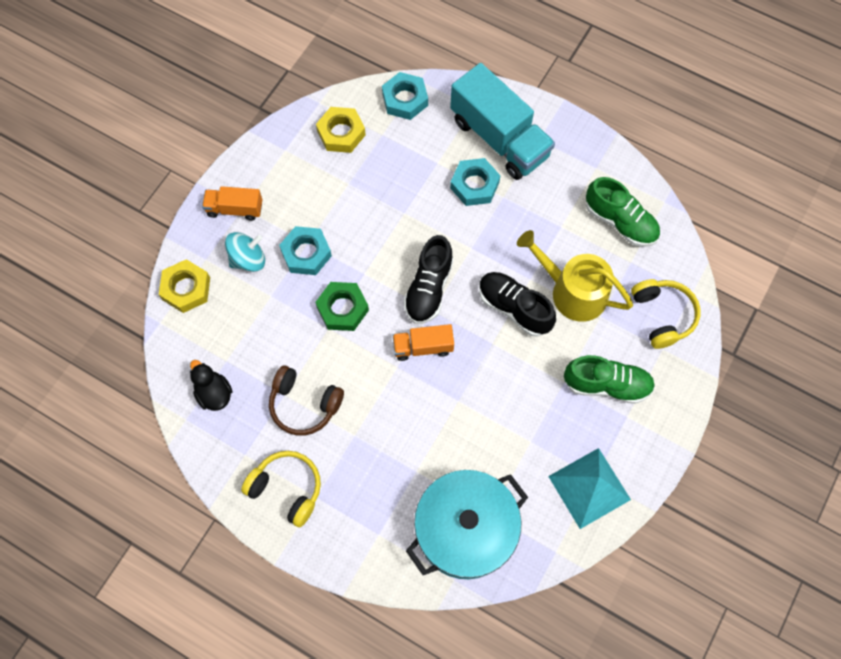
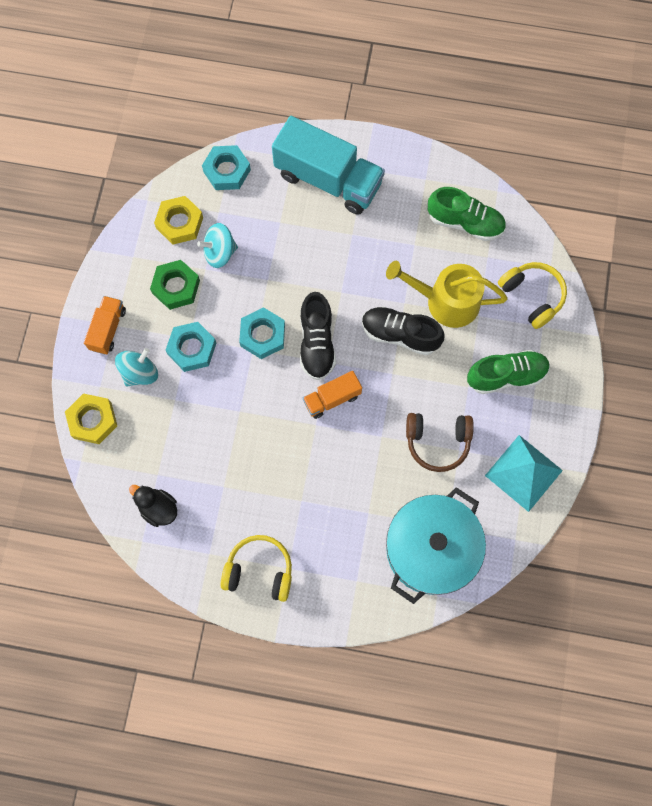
camera: 20 degrees left, 5 degrees up
orange truck [202,186,262,221] -> orange truck turned 120 degrees clockwise [84,296,126,354]
brown headphones [269,365,344,436] -> brown headphones moved to [406,413,474,472]
green nut [315,282,369,331] -> green nut moved to [150,260,200,310]
turquoise nut [450,158,501,206] -> turquoise nut moved to [239,307,285,359]
none -> turquoise spinning top [197,223,238,268]

